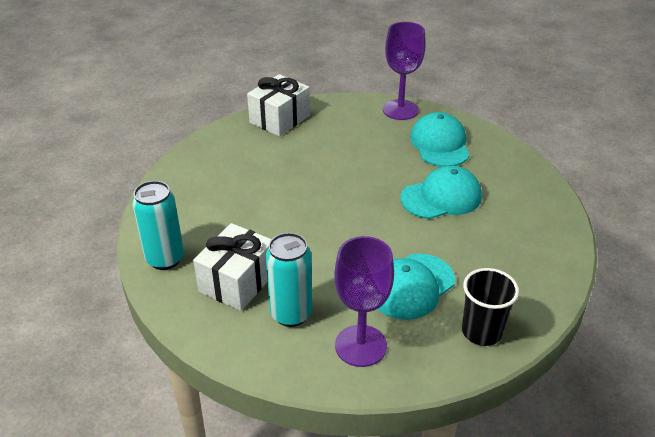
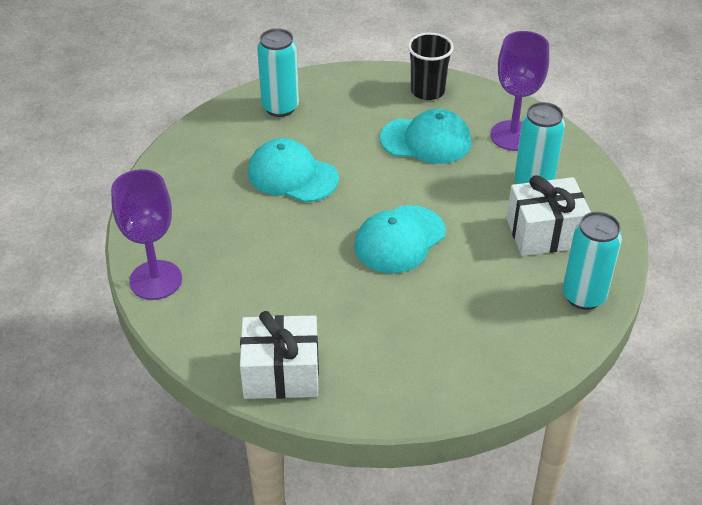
camera: 130 degrees left, 5 degrees up
turquoise cap [410,112,470,167] -> turquoise cap moved to [354,205,446,274]
none -> turquoise can [257,28,299,117]

